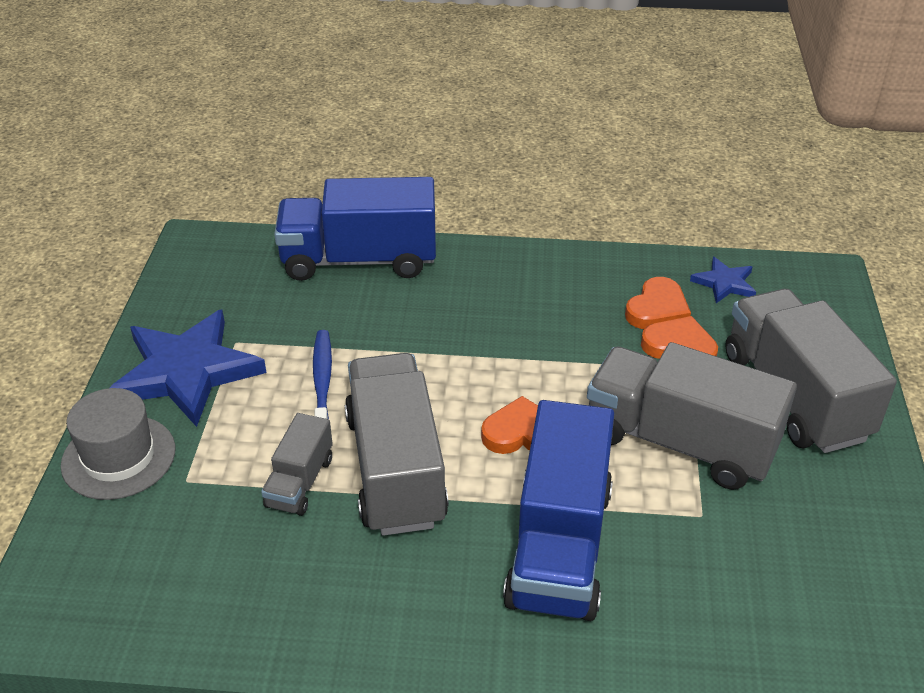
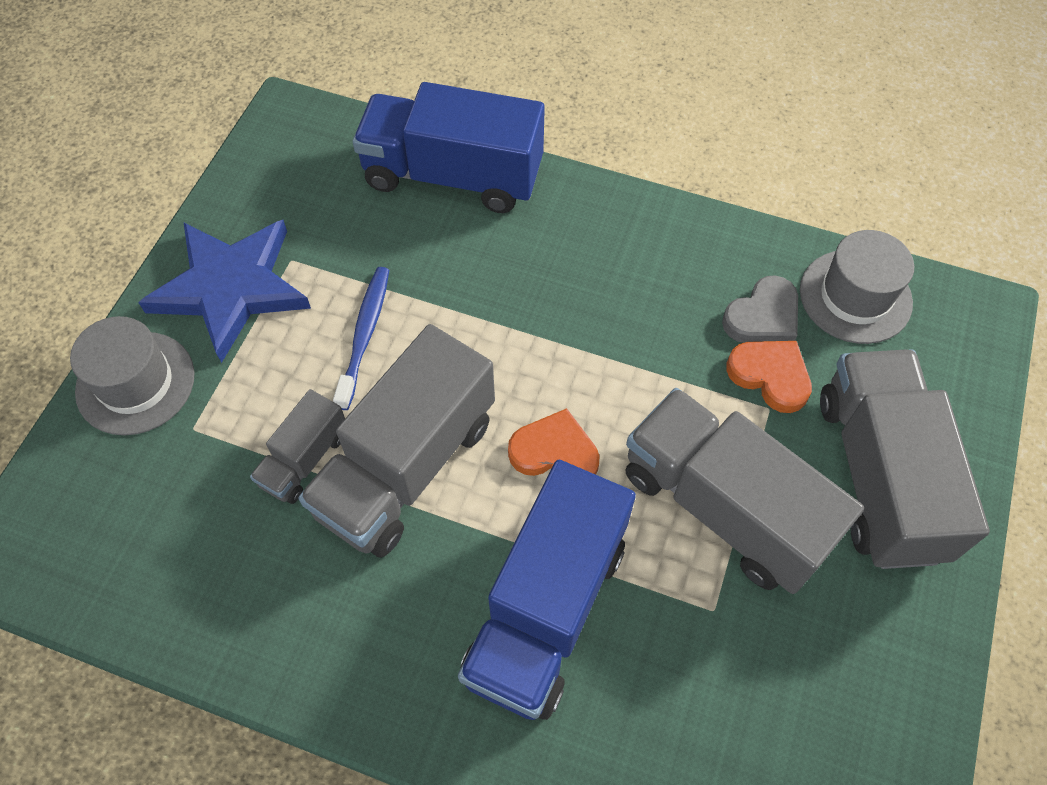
camera: 15 degrees right, 20 degrees up
grey truck [345,353,449,536] -> grey truck turned 150 degrees counterclockwise [298,324,495,558]
orange heart [625,277,691,329] -> grey heart [722,275,798,343]
blue star [690,257,756,303] -> grey hat [800,230,914,344]

